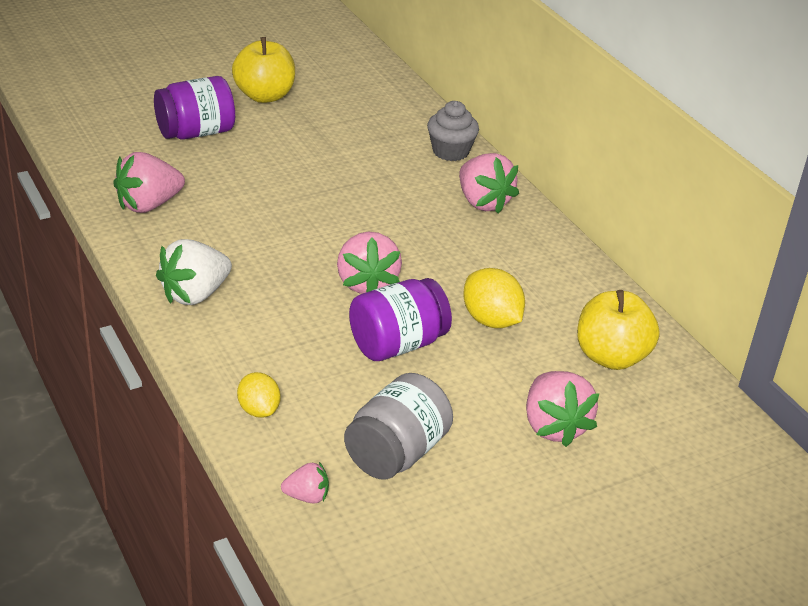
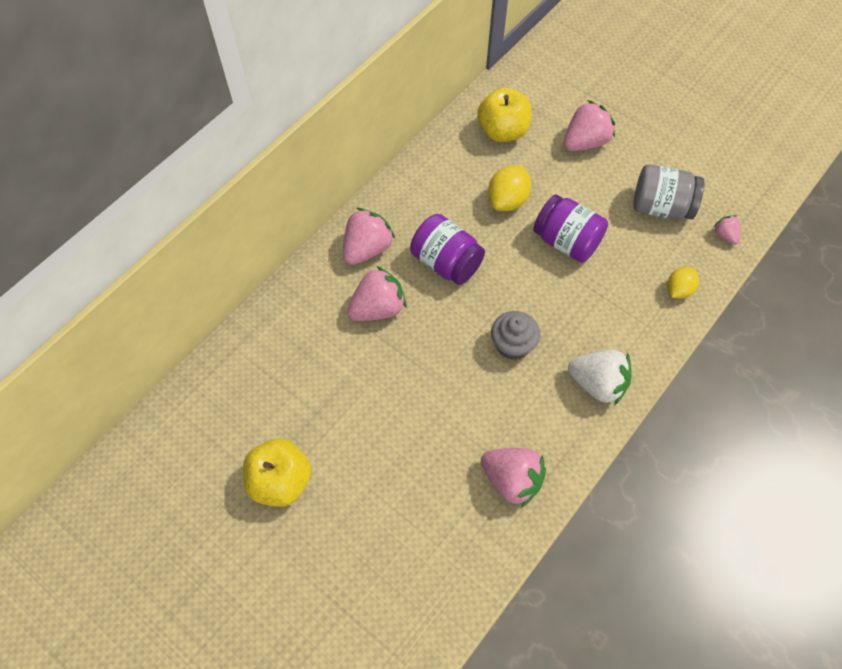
camera: 110 degrees left, 25 degrees up
purple jar [154,76,235,140] -> purple jar moved to [410,214,485,285]
pink strawberry [337,232,402,294] -> pink strawberry moved to [347,266,407,321]
grey cupcake [427,101,479,161] -> grey cupcake moved to [491,311,540,360]

